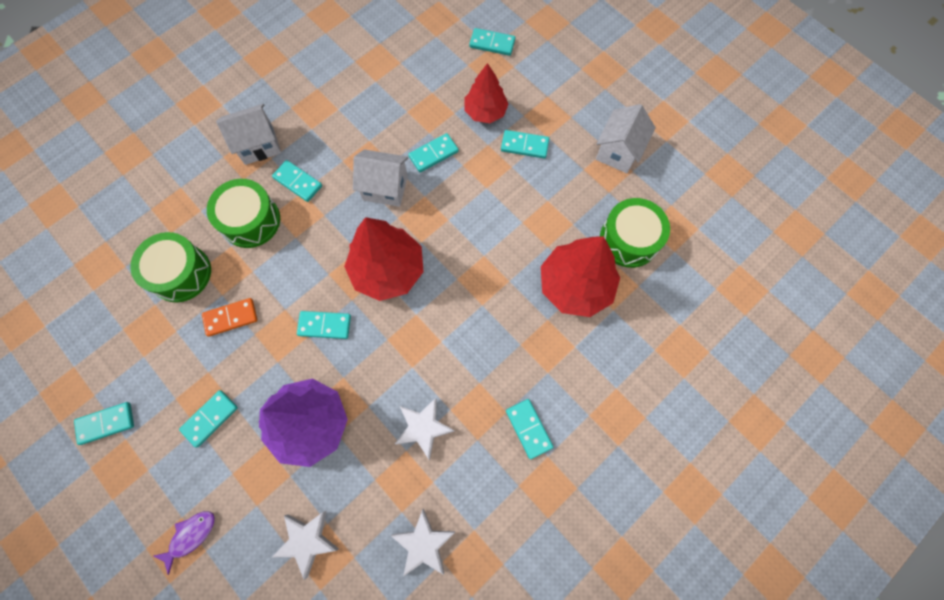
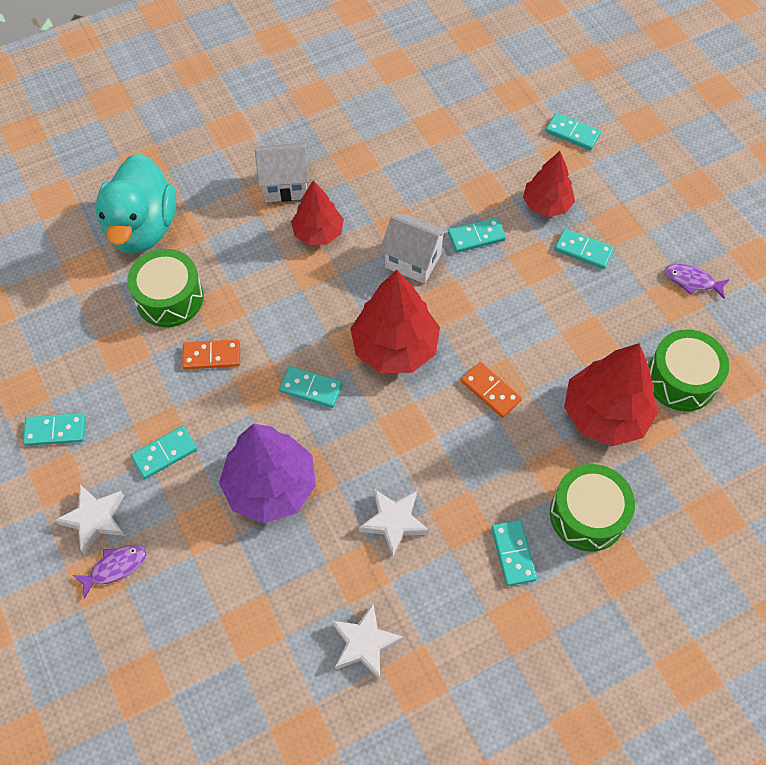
camera: 15 degrees right, 10 degrees down
green drum [207,179,280,248] -> green drum moved to [550,464,635,552]
turquoise domino [272,160,322,202] -> red tree [291,180,344,245]
white star [272,511,339,580] -> white star moved to [55,484,125,554]
white house [596,104,656,173] -> purple fish [665,264,730,299]
none -> turquoise duck [96,153,176,254]
none -> orange domino [461,362,522,418]

